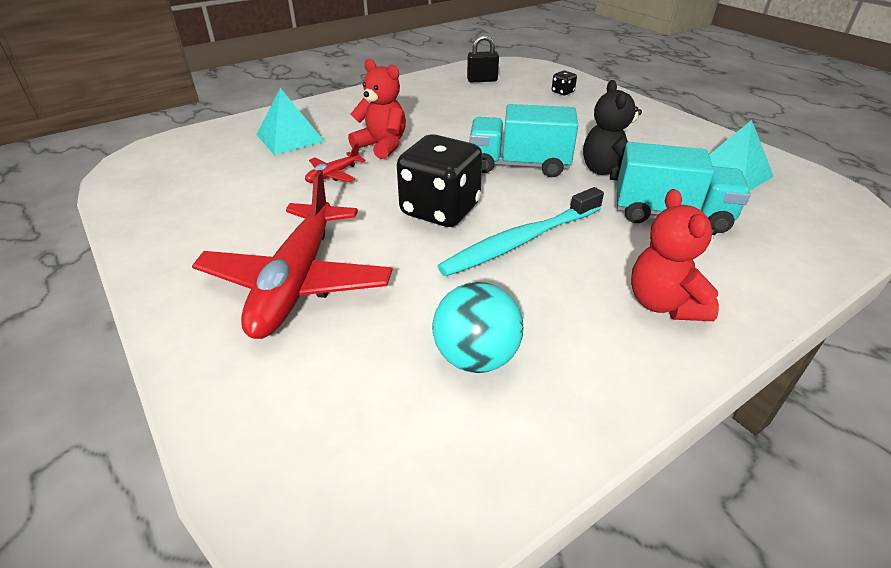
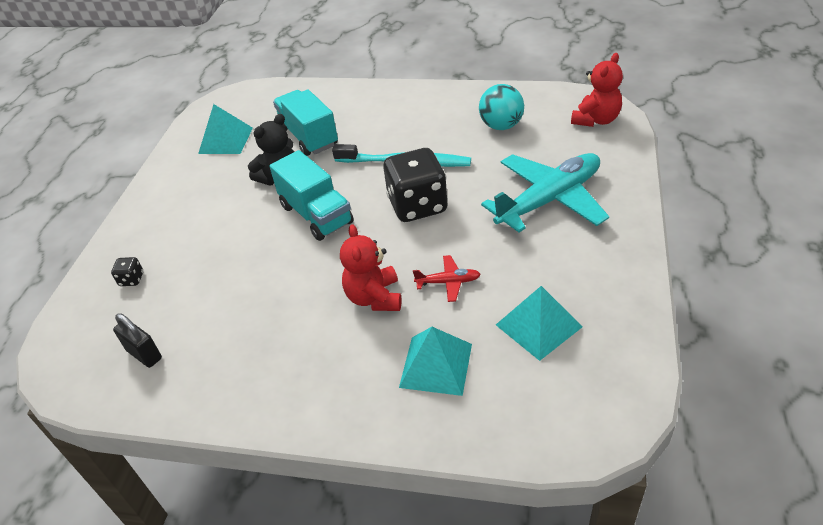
camera: 130 degrees left, 5 degrees up
red plane [192,170,393,339] -> turquoise plane [481,153,609,232]
red teddy bear [631,189,719,321] -> red teddy bear moved to [571,53,623,127]
none -> turquoise pyramid [496,286,582,361]

